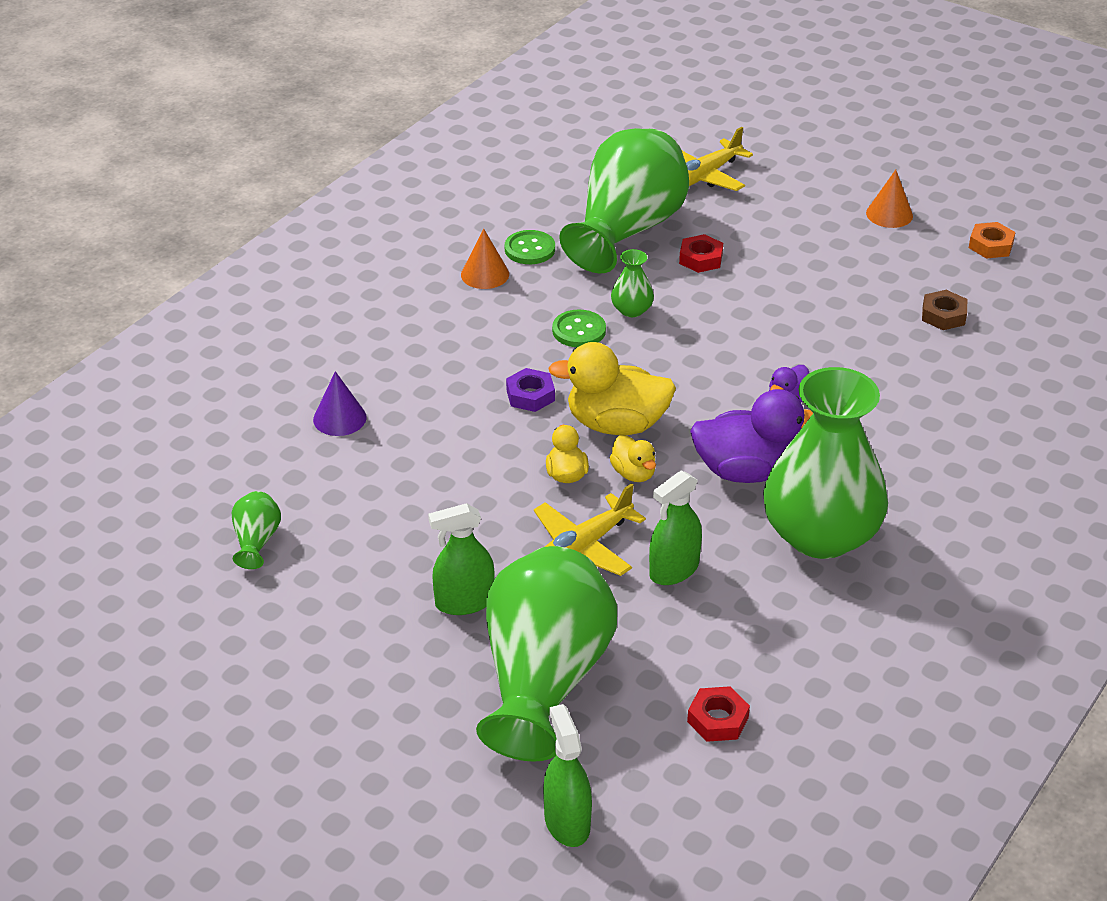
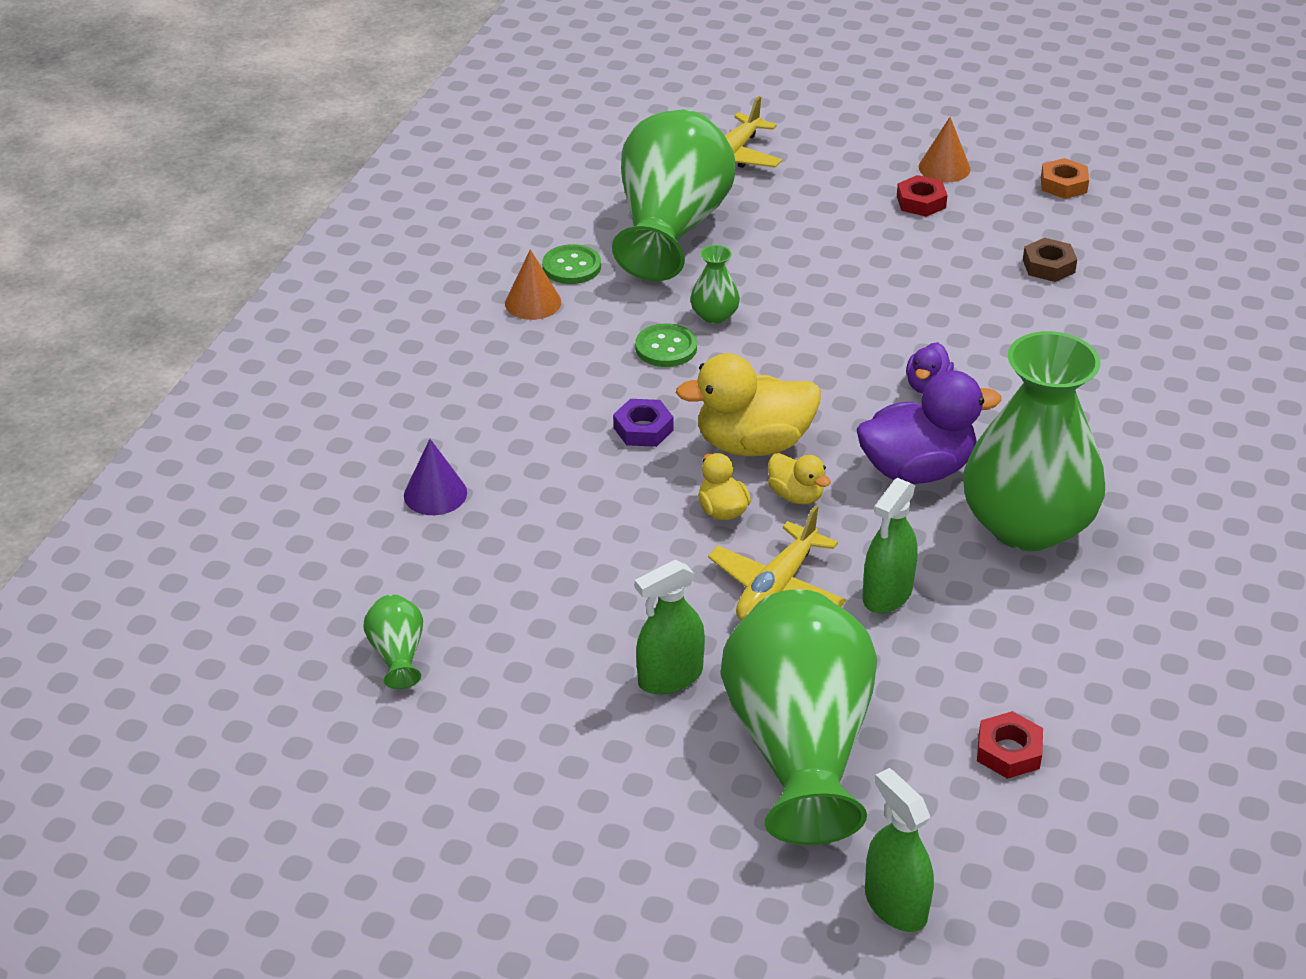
camera: 15 degrees left, 0 degrees up
red nut [679,234,723,273] -> red nut moved to [897,175,947,217]

